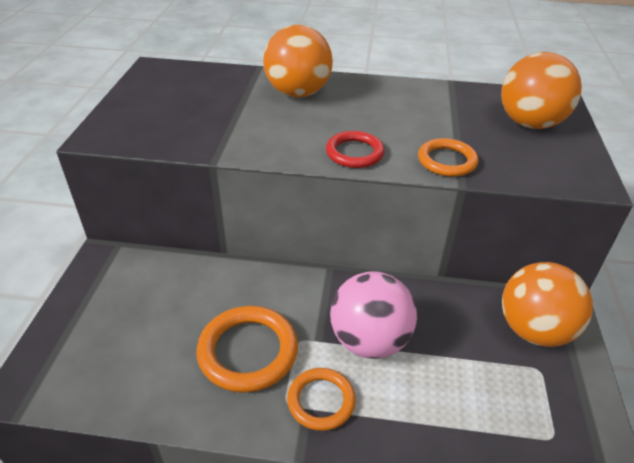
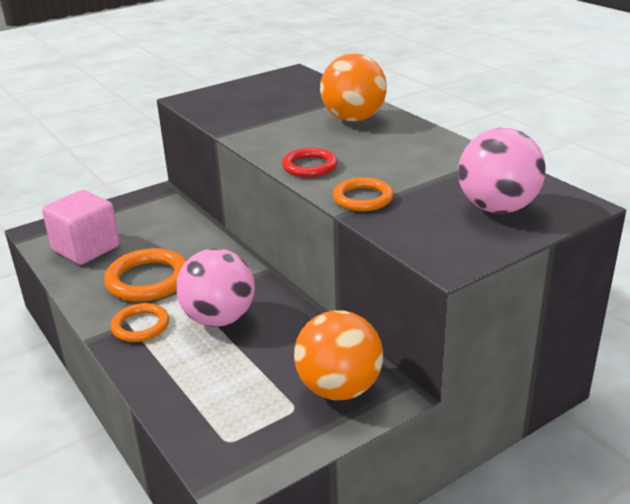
camera: 50 degrees right, 10 degrees down
orange ball [501,52,582,129] -> pink ball [458,128,546,213]
none -> pink cube [42,190,120,265]

